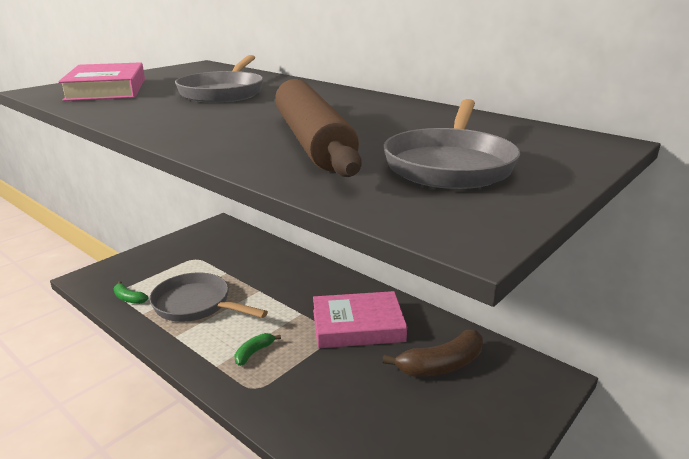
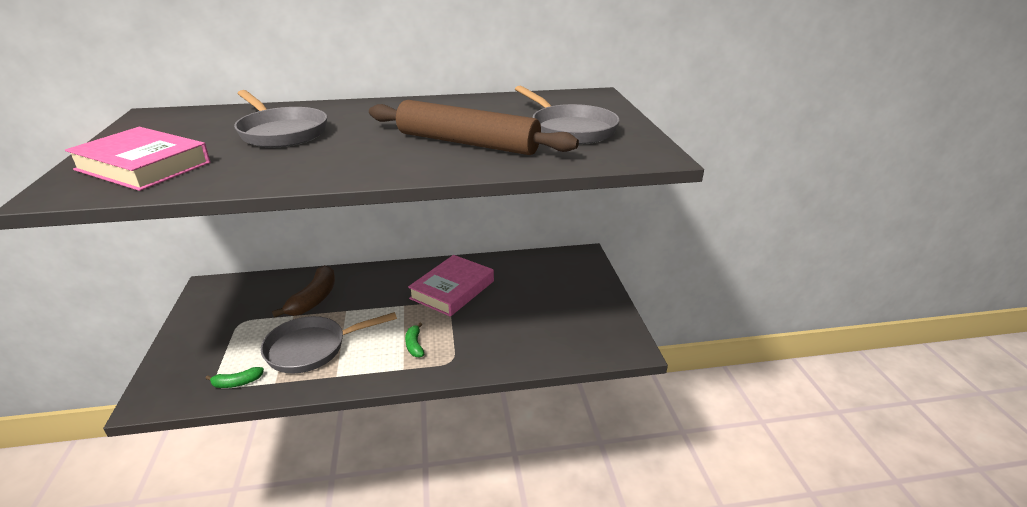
camera: 50 degrees left, 5 degrees up
brown banana [383,330,483,377] -> brown banana moved to [272,265,335,318]

